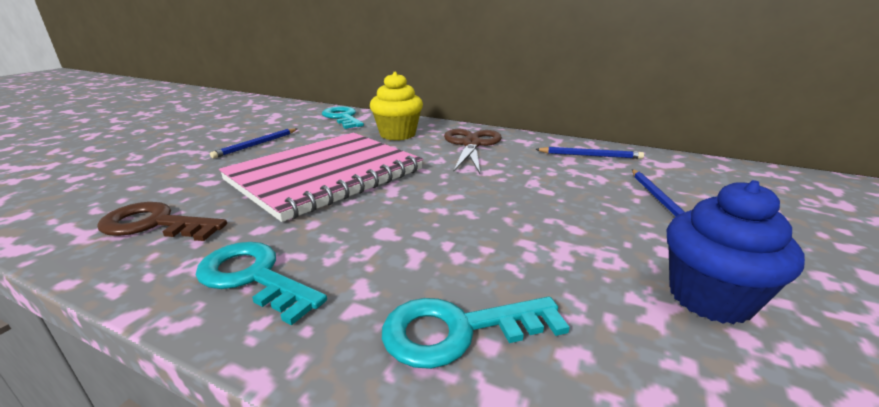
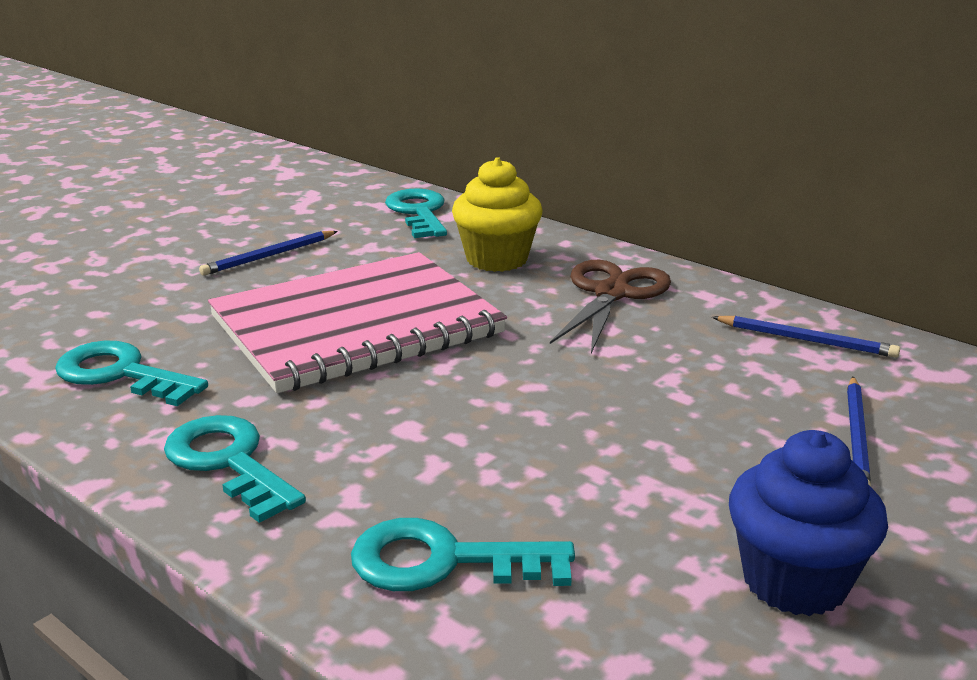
camera: 15 degrees right, 0 degrees up
brown key [97,202,227,241] -> turquoise key [55,341,208,406]

